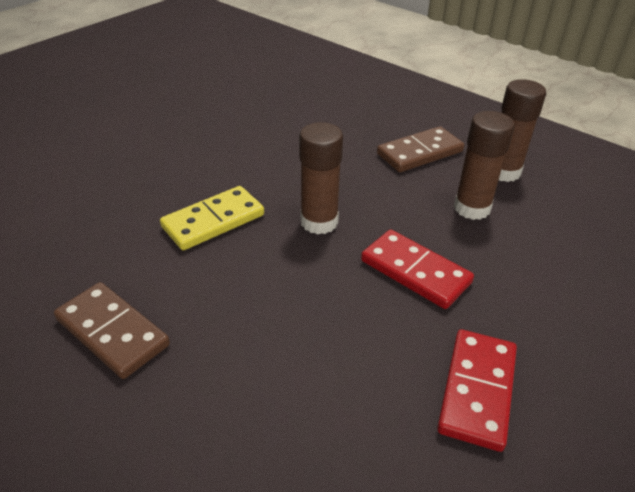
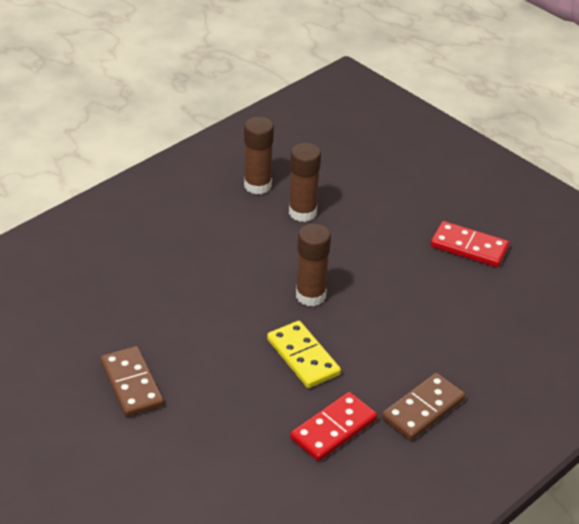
camera: 85 degrees left, 0 degrees up
red domino [361,229,474,309] -> red domino moved to [290,392,377,461]
brown domino [377,126,464,172] -> brown domino moved to [100,346,164,417]

